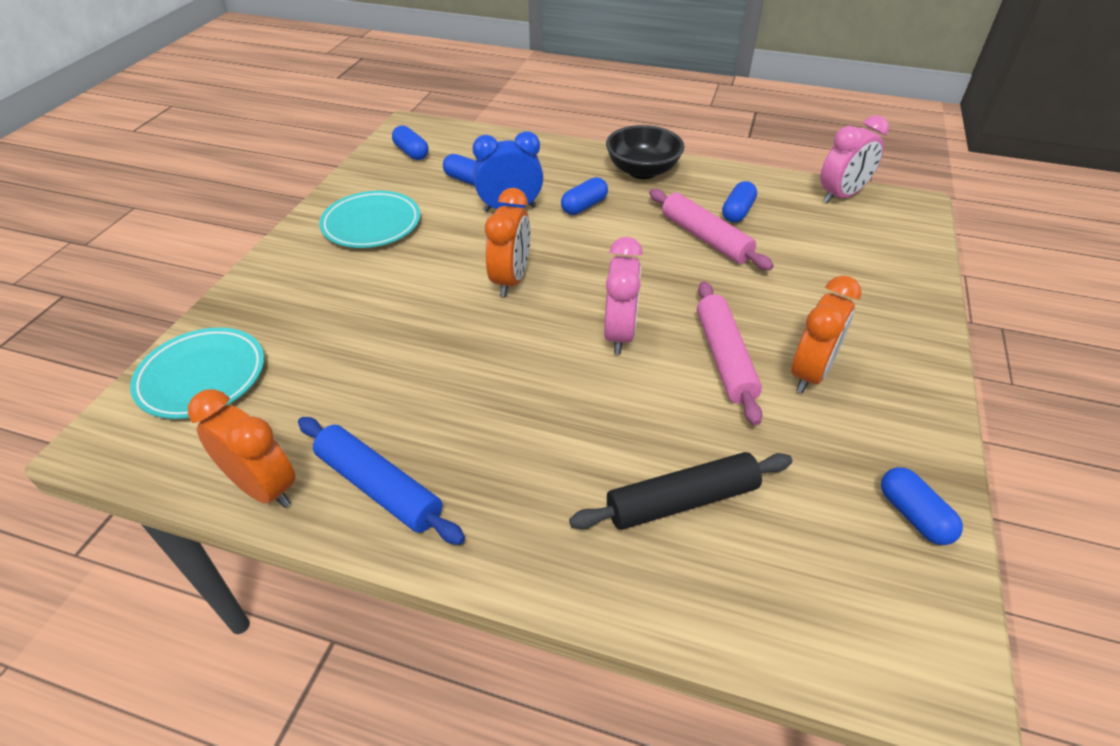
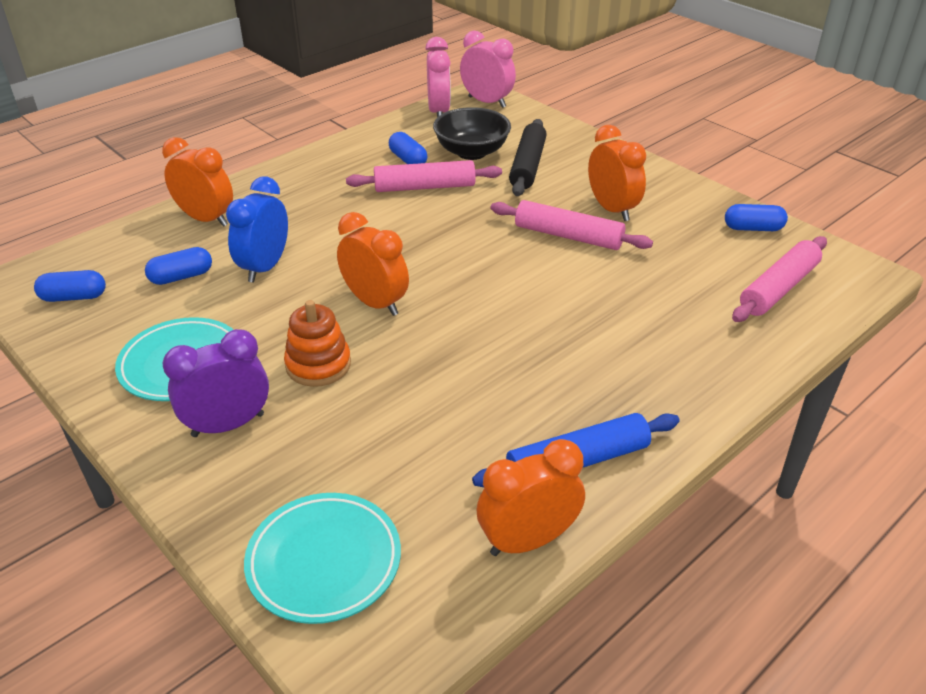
camera: 60 degrees left, 5 degrees down
blue capsule [561,177,608,215] -> none
black rolling pin [569,452,792,530] -> black rolling pin moved to [509,119,547,196]
pink clock [604,237,643,354] -> pink clock moved to [460,31,516,108]
black bowl [606,125,685,179] -> black bowl moved to [433,107,511,160]
none -> orange clock [162,137,233,227]
none -> purple clock [163,329,269,437]
none -> orange stacking toy [284,300,351,387]
none -> pink rolling pin [732,236,827,322]

